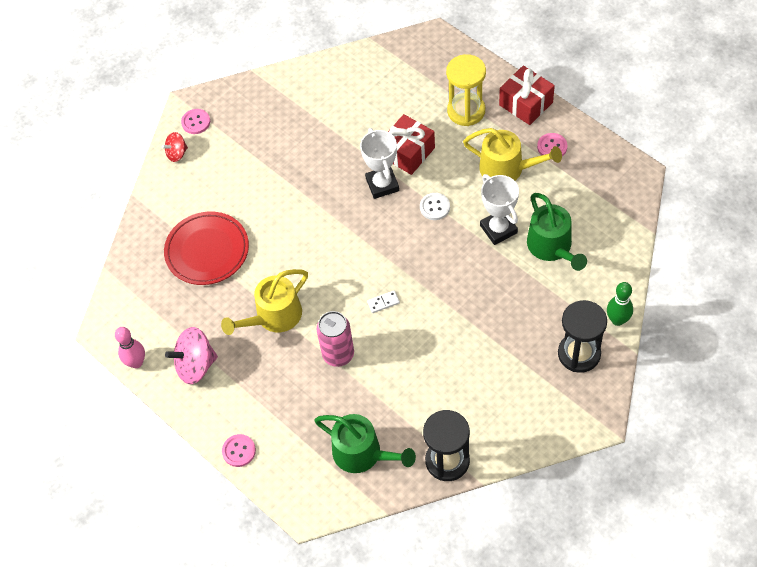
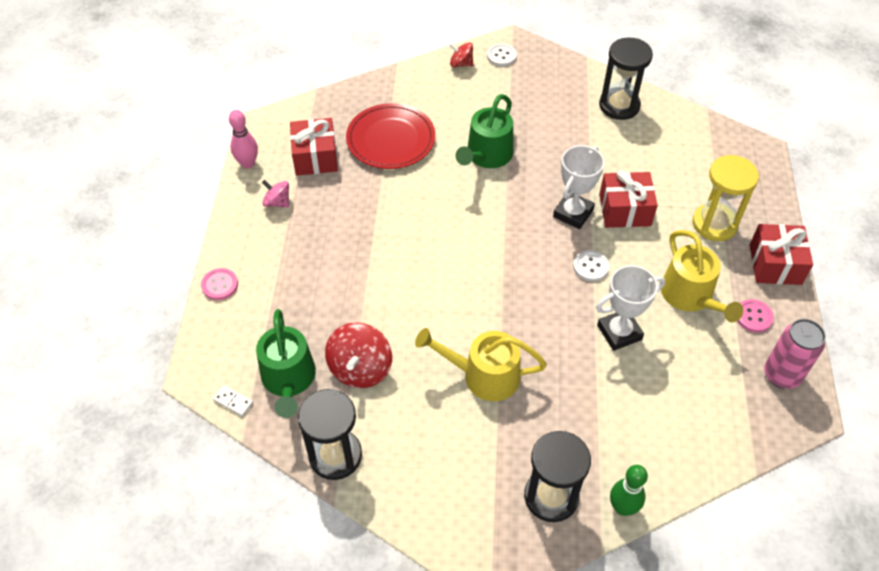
camera: 45 degrees right, 5 degrees down
pink spinning top [165,327,218,384] -> pink spinning top [262,180,289,208], size x0.58
pink button [181,109,210,134] -> white button [487,44,517,66]
yellow watering can [221,269,308,335] -> yellow watering can moved to [415,328,547,401]
pink can [316,311,354,367] -> pink can moved to [764,319,826,389]
white domino [367,290,400,313] -> white domino moved to [213,385,253,416]
white trophy [480,174,519,245] -> white trophy turned 45 degrees clockwise [596,265,665,351]
green watering can [527,193,587,271] -> green watering can moved to [456,94,513,168]
none -> red gift [290,118,338,176]
none -> red spinning top [325,322,392,388]
none -> black hourglass [599,37,653,120]

